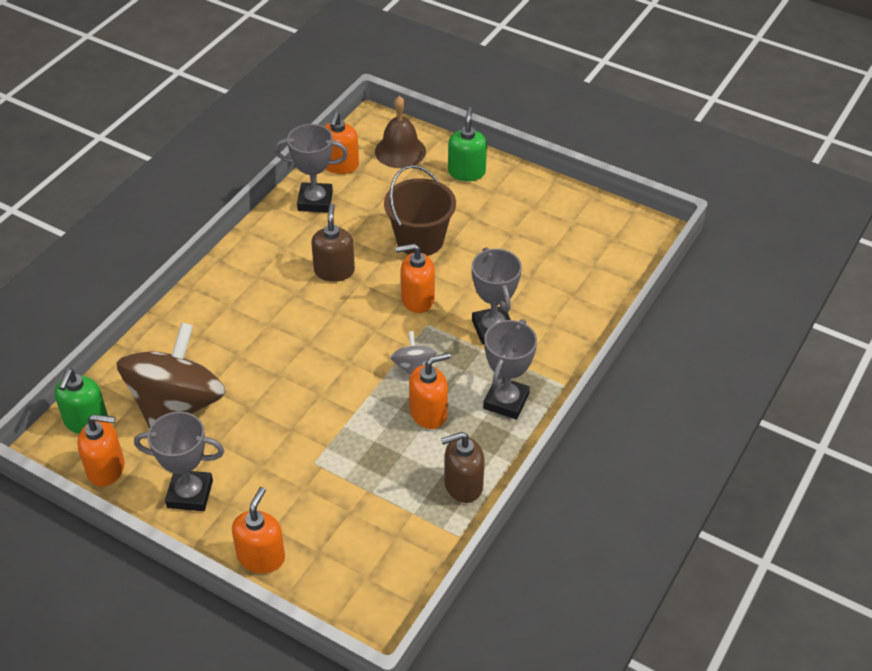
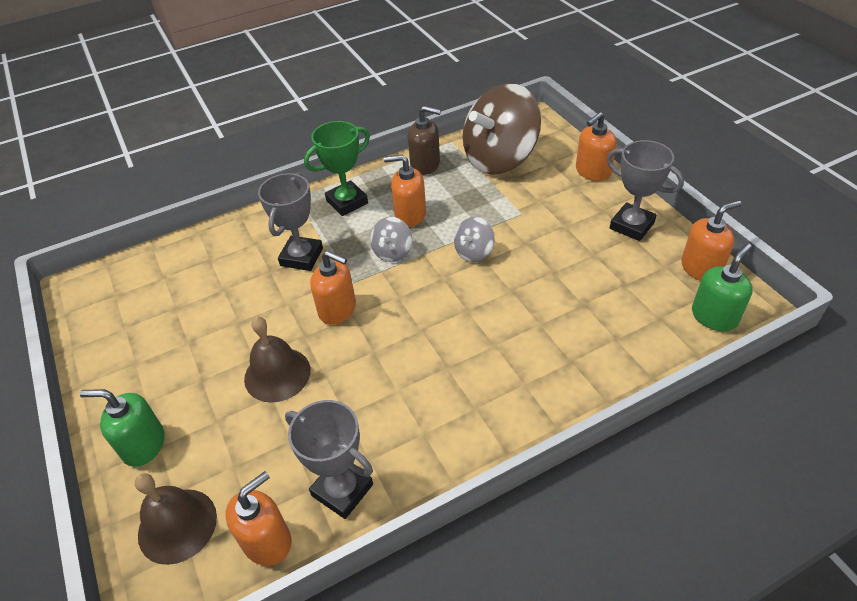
camera: 145 degrees left, 0 degrees up
orange soap dispenser [77,414,124,487] -> orange soap dispenser turned 120 degrees clockwise [681,200,742,281]
brown spinning top [117,322,226,428] -> brown spinning top moved to [463,83,541,175]
brown soap dispenser [311,203,355,282] -> none
brown bucket [384,165,456,256] -> brown bell [244,317,311,403]
green soap dispenser [448,107,487,181] -> green soap dispenser turned 60 degrees clockwise [80,389,165,467]
grey trophy [483,319,537,420] -> green trophy [304,121,370,216]
none -> grey spinning top [454,217,495,262]

